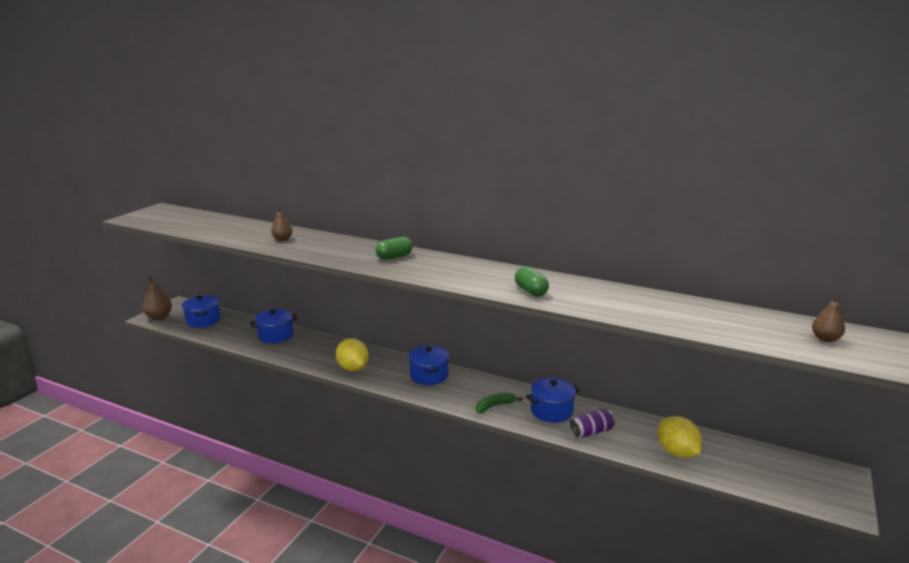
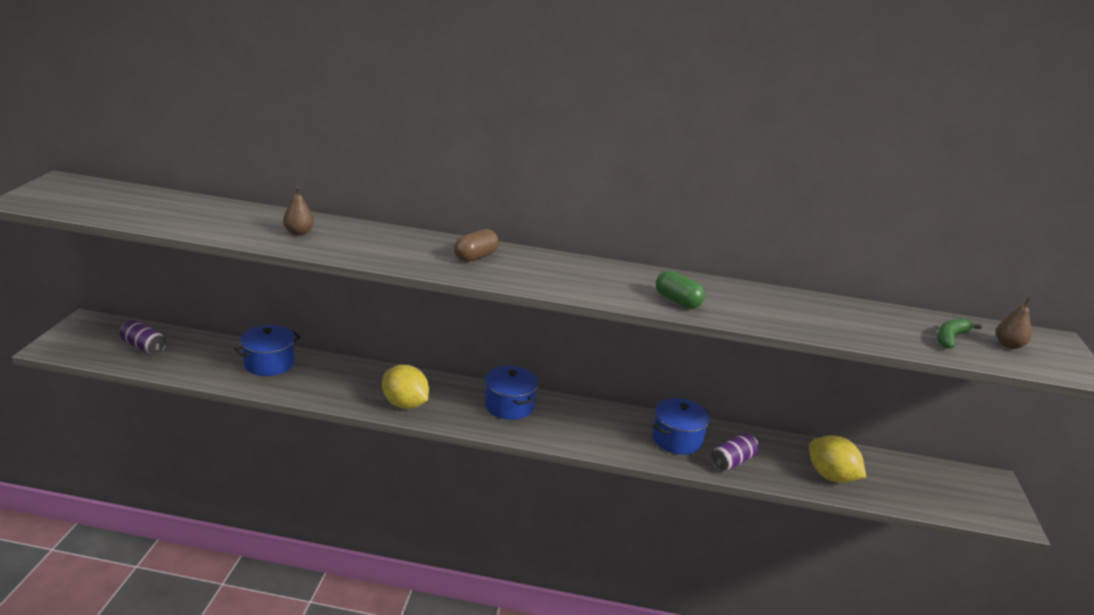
camera: 20 degrees left, 5 degrees up
brown pear [143,276,172,320] -> none
blue pot [182,295,221,328] -> purple can [120,320,167,355]
green capsule [376,237,412,260] -> brown capsule [454,229,499,262]
green banana [476,393,523,414] -> green banana moved to [937,318,982,348]

